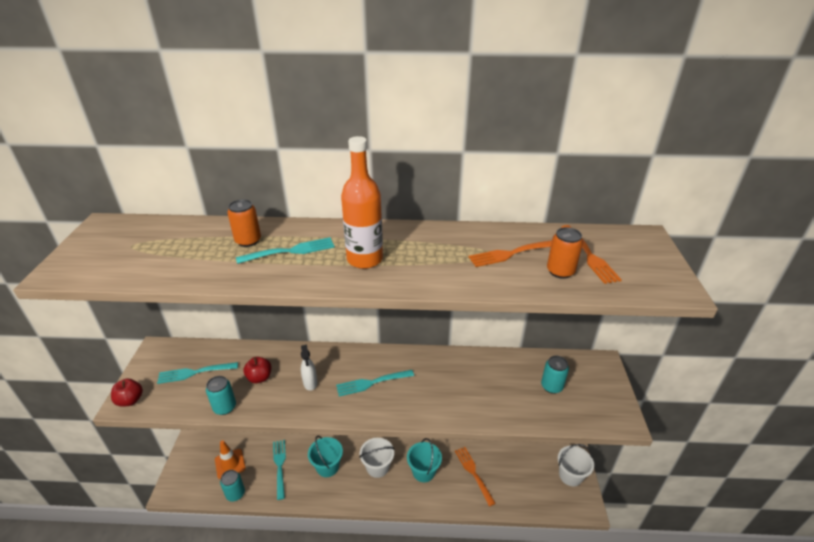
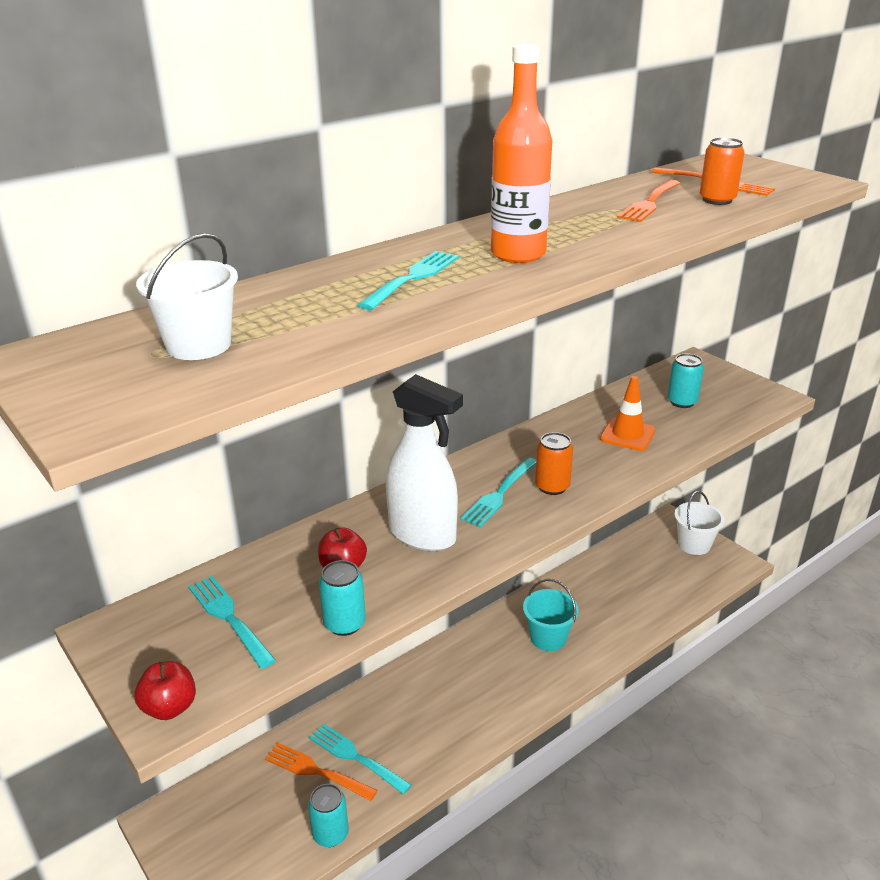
camera: 40 degrees left, 5 degrees down
turquoise fork [157,362,238,384] -> turquoise fork turned 105 degrees clockwise [188,576,276,669]
orange traffic cone [215,440,246,479] -> orange traffic cone moved to [600,376,656,451]
orange can [227,199,261,247] -> orange can moved to [535,432,573,495]
white spray bottle [301,345,317,391] -> white spray bottle [386,374,463,551], size x2.00
turquoise bucket [308,436,343,477] -> none
white bucket [359,438,395,478] -> white bucket moved to [136,233,238,360]
orange fork [455,447,496,507] -> orange fork moved to [265,742,378,801]

